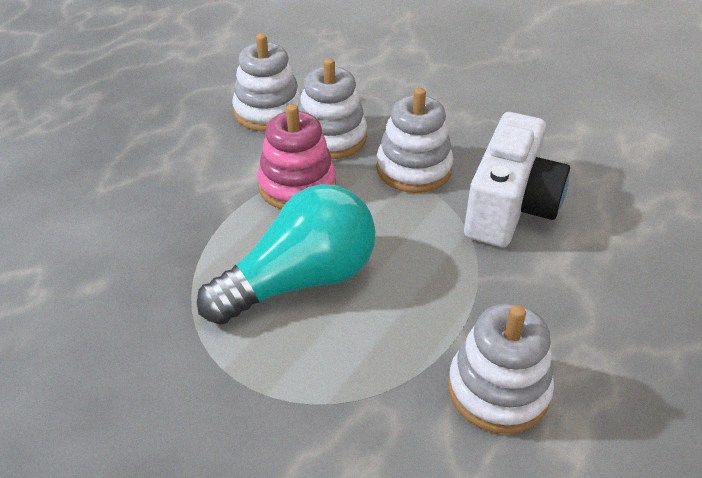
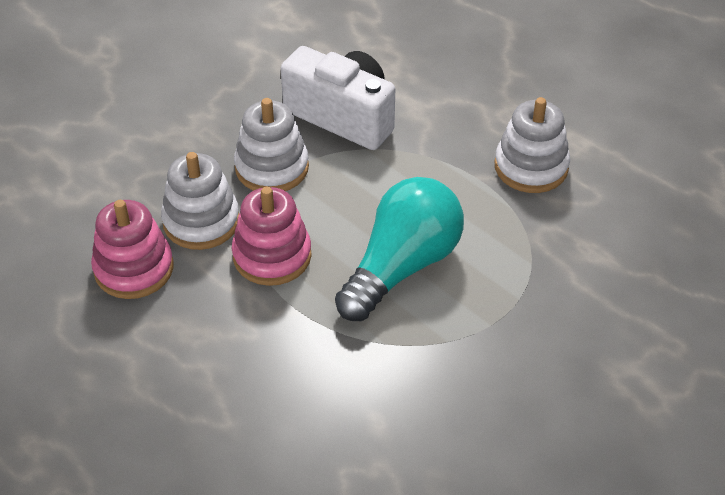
camera: 80 degrees left, 5 degrees up
turquoise light bulb [197,184,375,325] -> turquoise light bulb turned 60 degrees clockwise [335,177,464,321]
white stacking toy [232,34,301,131] -> pink stacking toy [91,200,173,299]

